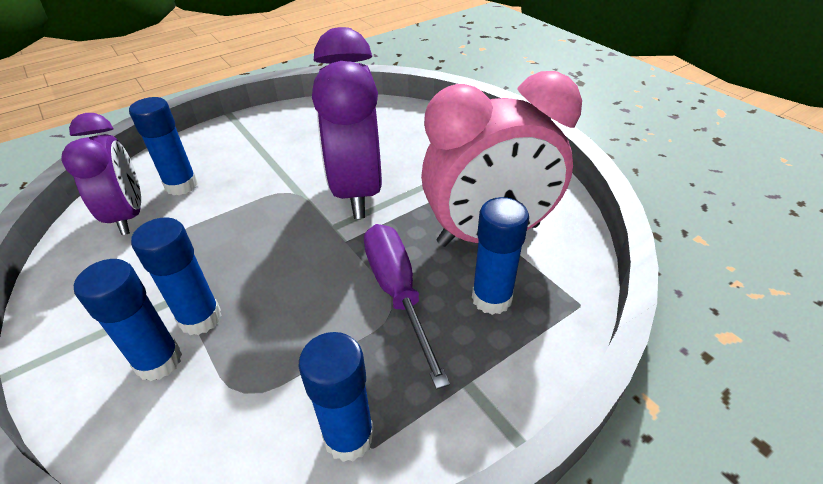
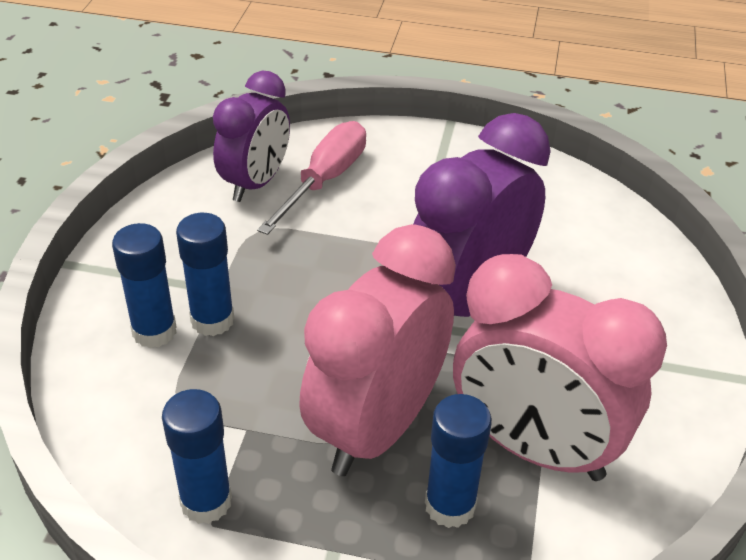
camera: 45 degrees right, 0 degrees up
blue glue stick [129,97,198,195] -> pink screwdriver [257,121,366,235]
purple screwdriver [364,224,450,390] -> pink clock [299,224,456,476]

